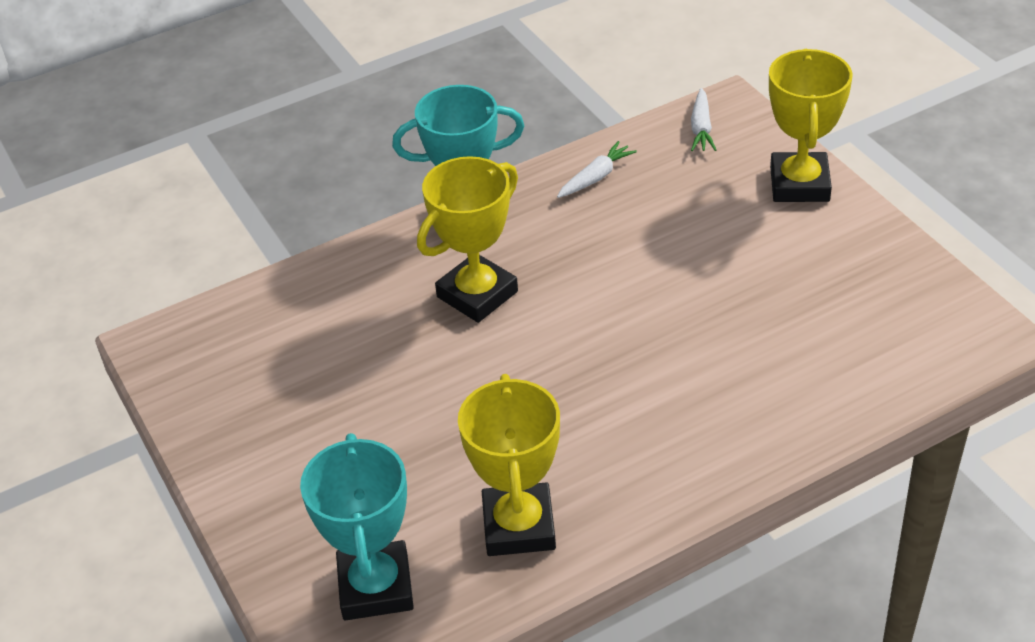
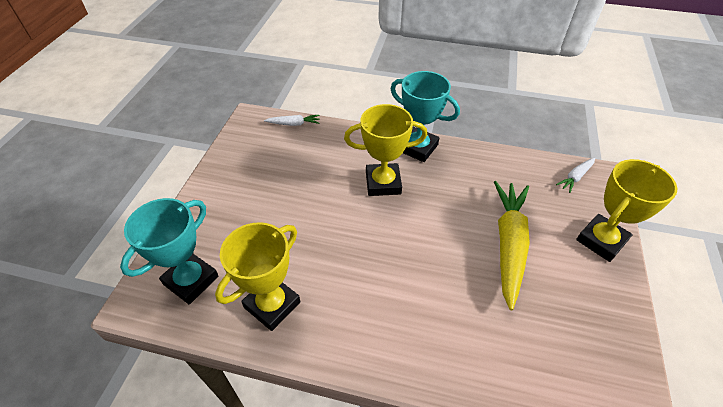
camera: 40 degrees right, 5 degrees up
white carrot [557,141,637,198] -> white carrot moved to [264,115,320,126]
none -> yellow carrot [494,181,530,310]

